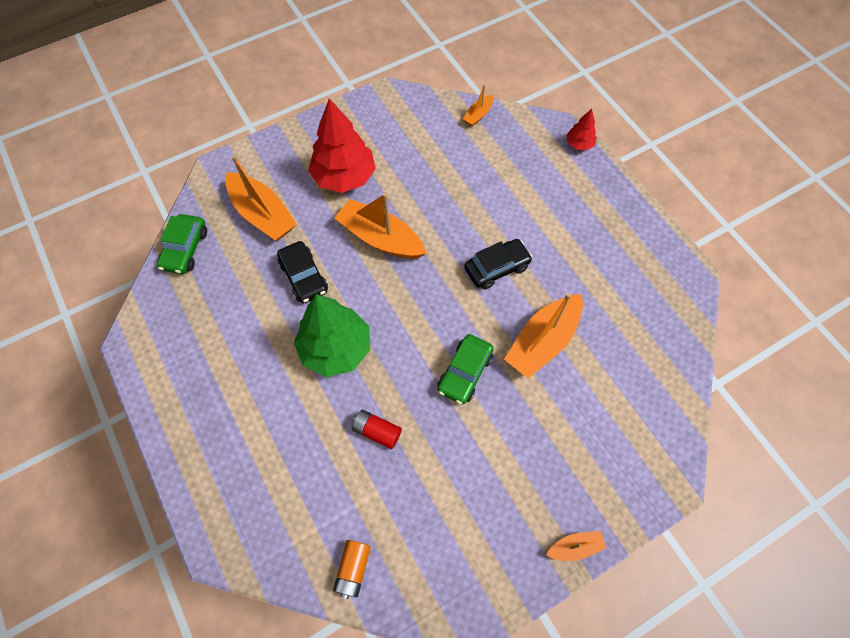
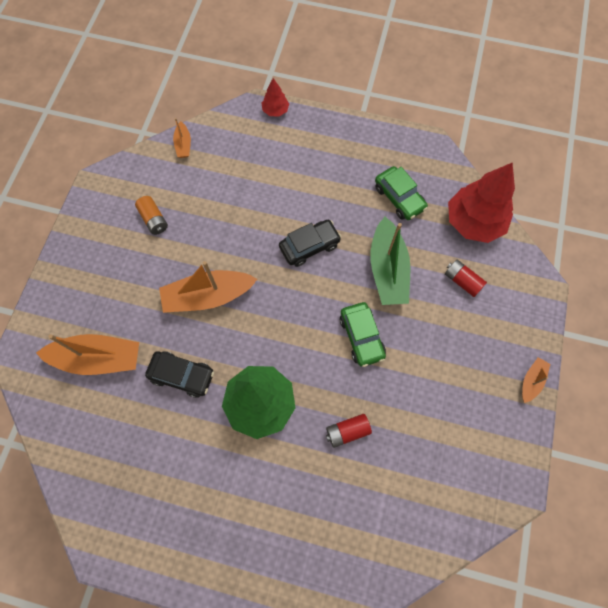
camera: 45 degrees left, 5 degrees up
green car [157,214,207,274] -> green car moved to [375,166,428,220]
red tree [308,98,376,193] -> red tree moved to [448,162,515,243]
orange battery [333,540,371,599] -> orange battery moved to [135,196,168,235]
black car [464,239,533,290] -> black car turned 45 degrees clockwise [279,220,341,267]
orange boat [504,293,583,378] -> green boat [370,217,410,305]
none -> red battery [445,260,487,297]

